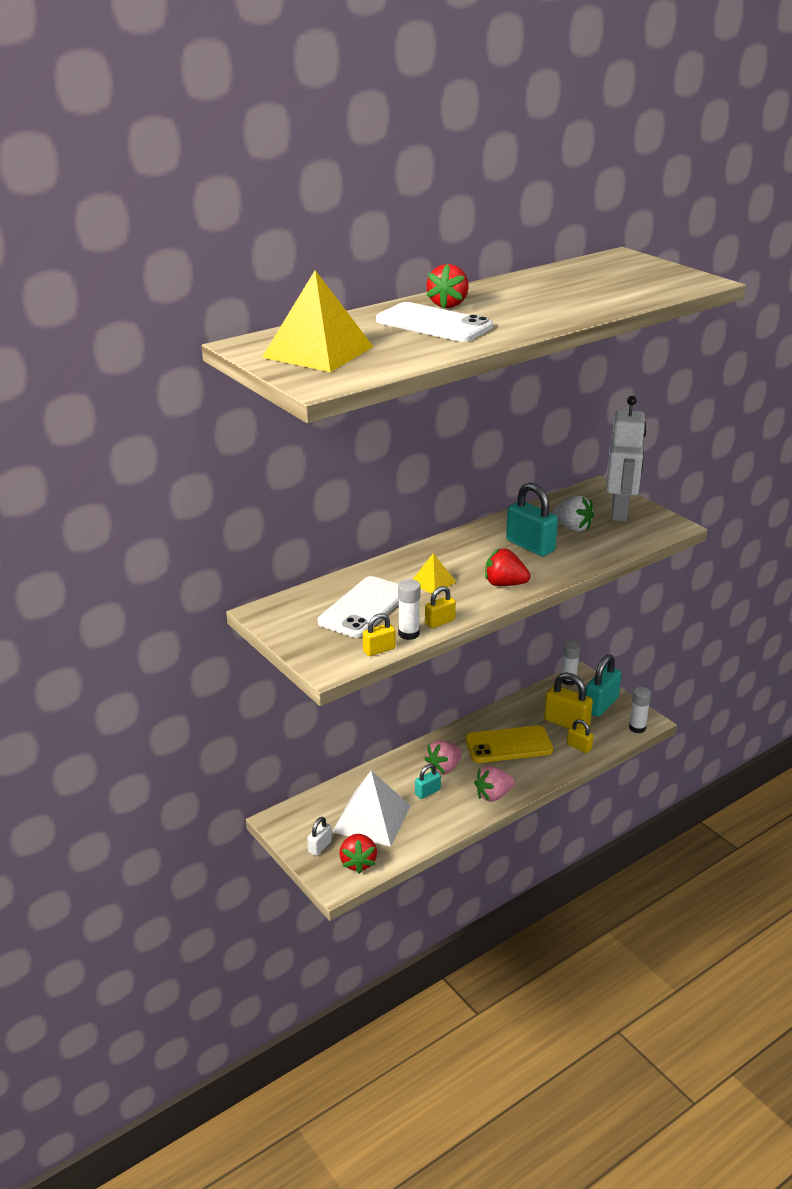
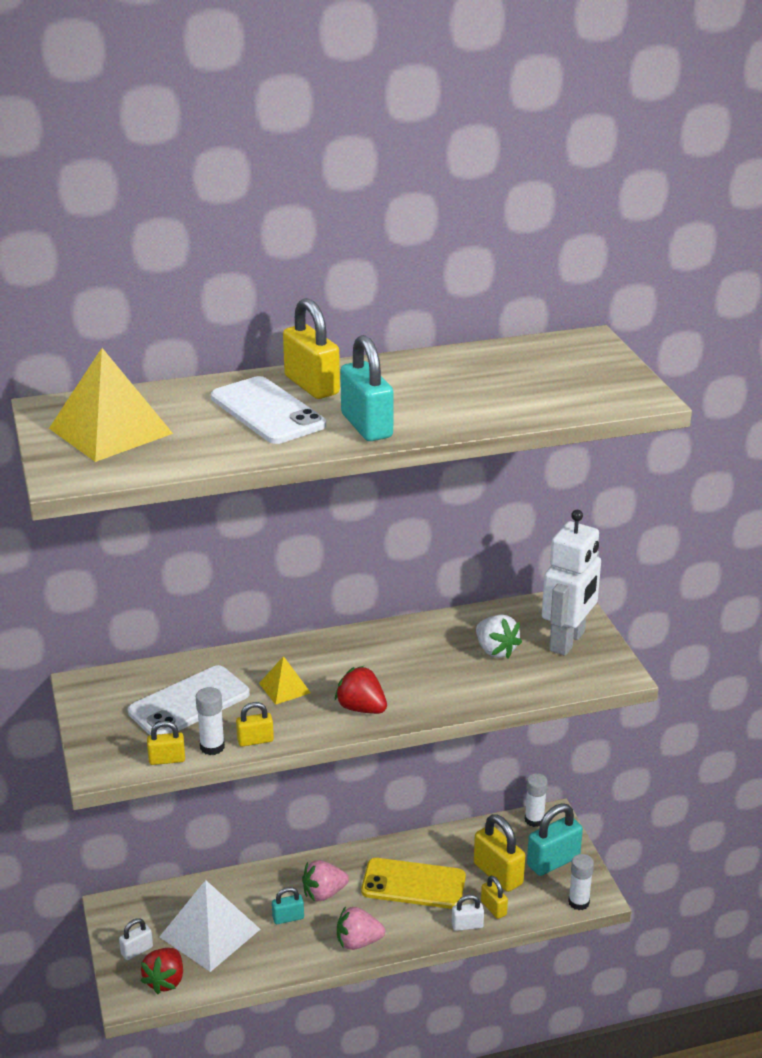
camera: 20 degrees right, 0 degrees up
red strawberry [426,264,469,309] -> yellow padlock [283,298,340,399]
turquoise padlock [506,483,558,556] -> turquoise padlock moved to [340,335,394,441]
none -> white padlock [452,895,484,931]

